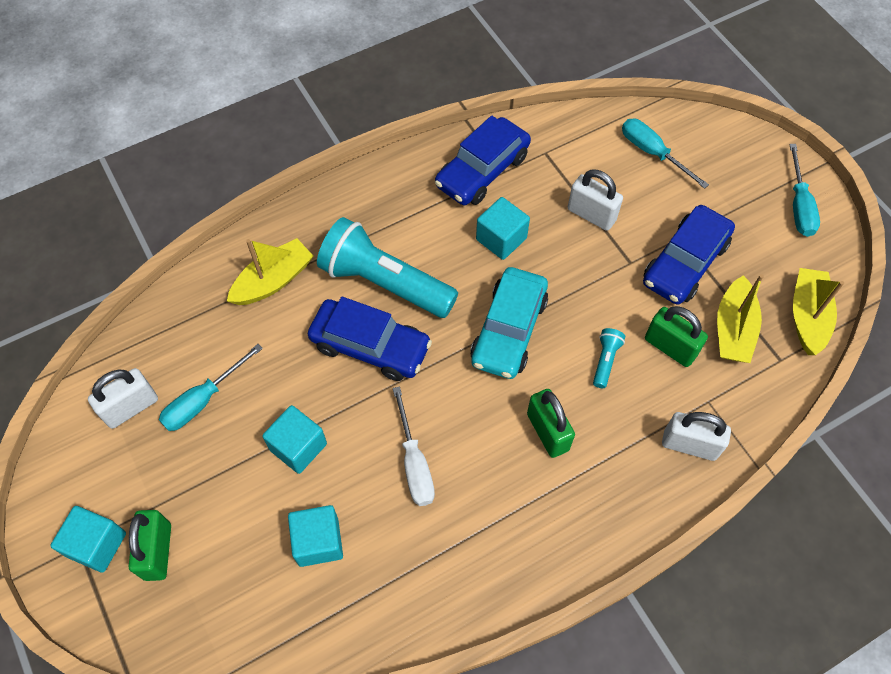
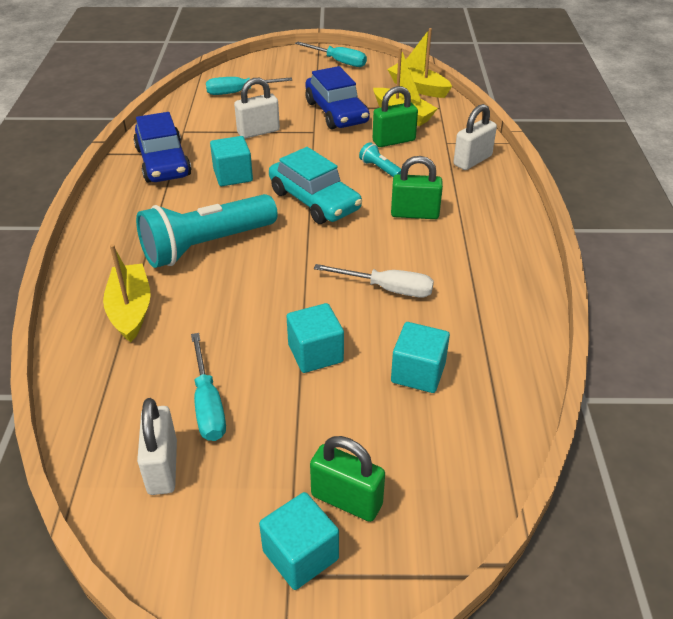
camera: 60 degrees left, 20 degrees down
blue car [308,297,432,381] -> none

